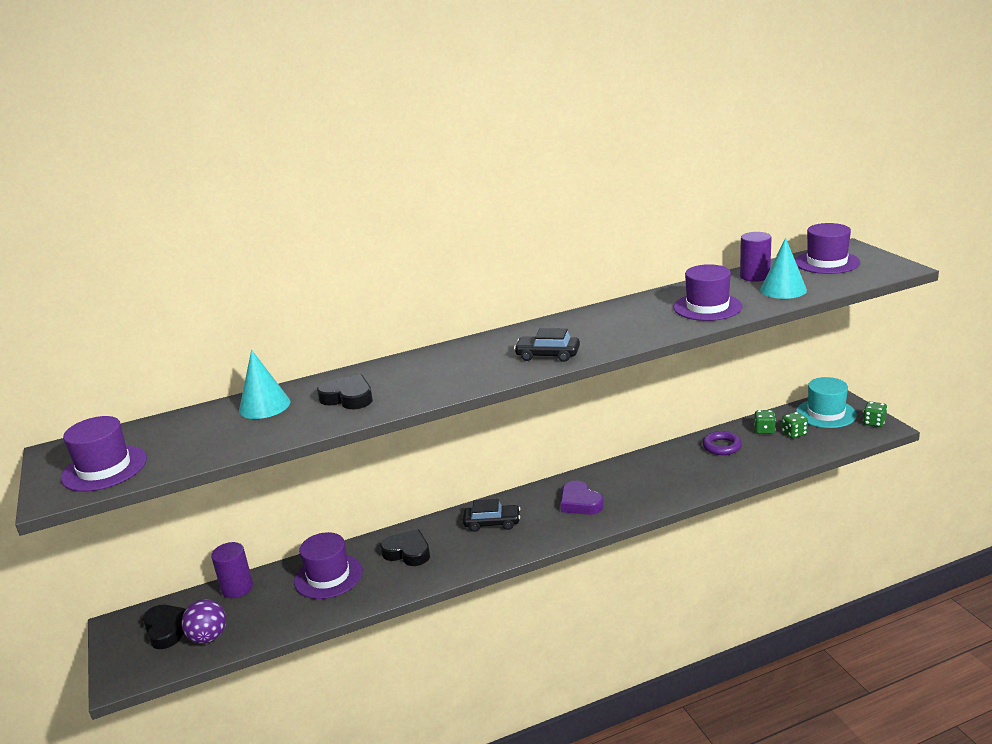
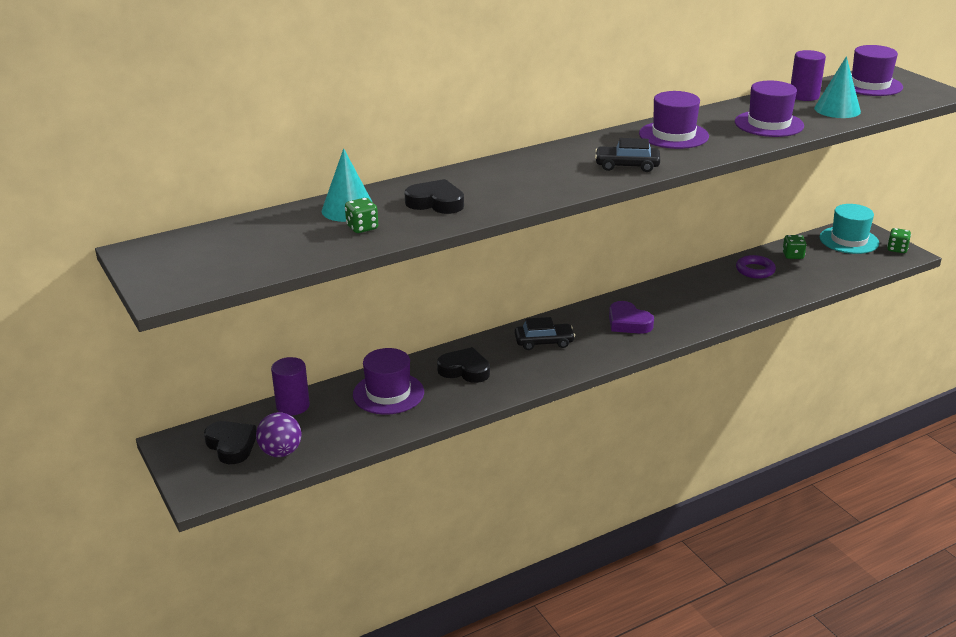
camera: 10 degrees left, 5 degrees up
purple hat [61,416,147,492] -> purple hat moved to [639,91,709,149]
green dice [782,412,808,438] -> green dice moved to [345,198,378,233]

